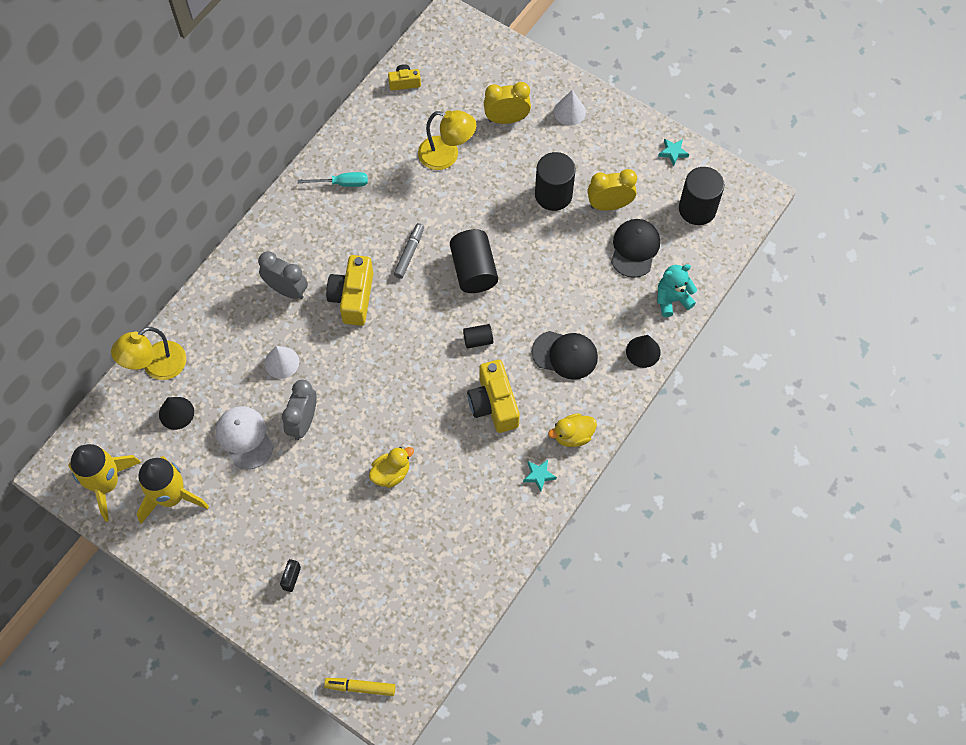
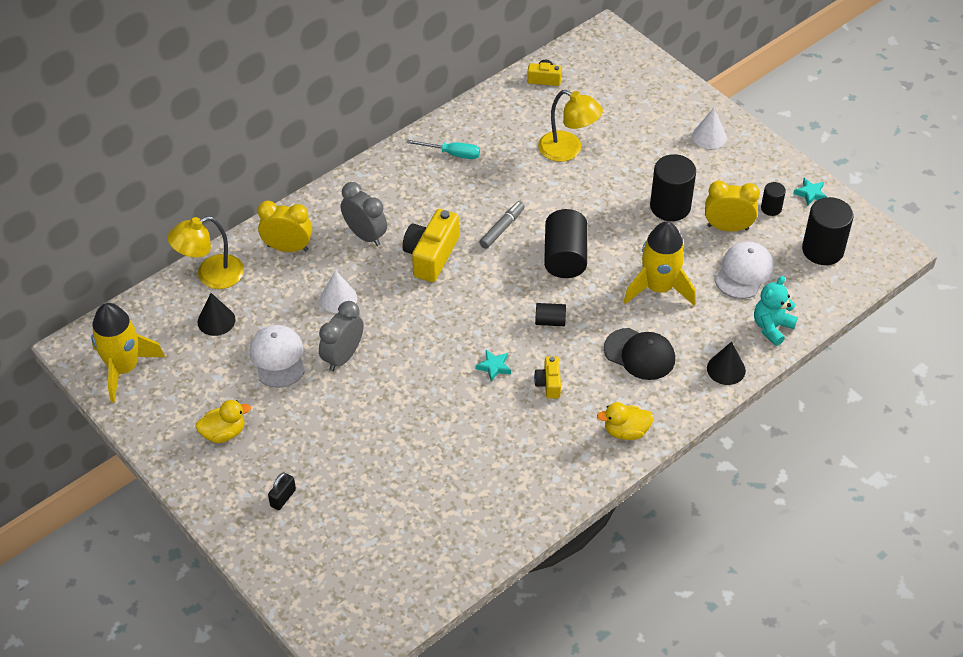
camera: 15 degrees right, 15 degrees down
yellow rocket [137,456,209,524] -> yellow rocket moved to [624,222,696,306]
yellow marker [324,678,395,696] -> none
yellow duck [369,447,414,488] -> yellow duck moved to [196,400,251,443]
yellow camera [467,360,520,433] -> yellow camera [534,356,561,399], size x0.54
yellow clock [484,82,531,124] -> yellow clock moved to [258,201,312,252]
turquoise star [523,460,557,491] -> turquoise star moved to [475,350,511,382]
black cap [611,219,660,278] -> white cap [715,242,774,299]
turquoise teddy bear [657,264,697,317] -> turquoise teddy bear turned 45 degrees counterclockwise [754,276,798,346]
none -> black cylinder [761,182,786,216]

